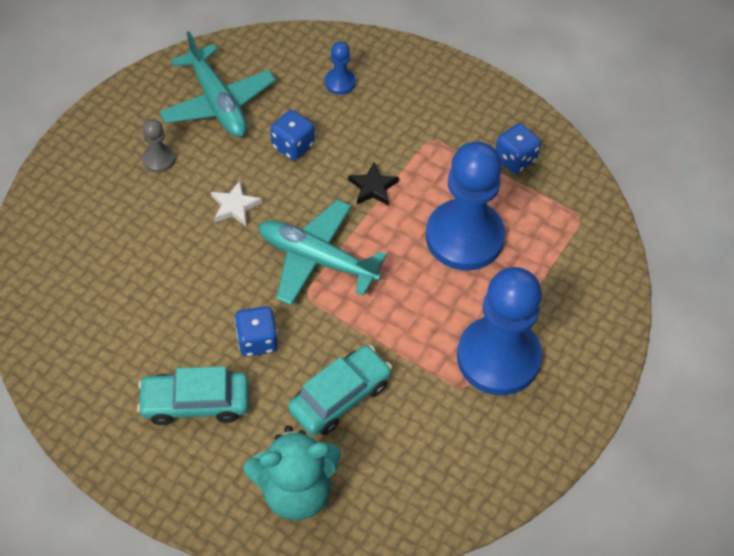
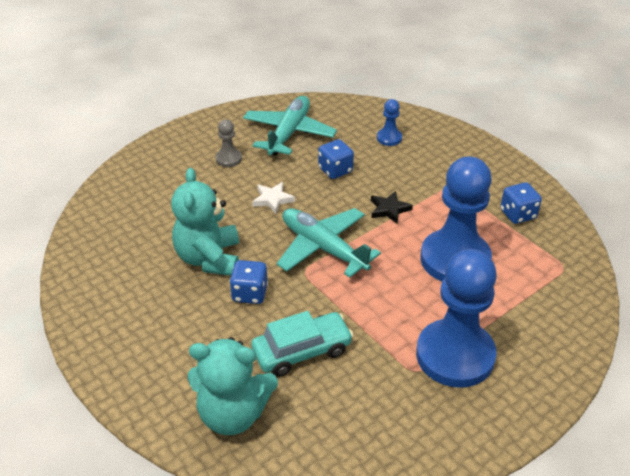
camera: 20 degrees right, 15 degrees down
turquoise car [137,366,248,425] -> none
turquoise plane [159,31,276,137] -> turquoise plane turned 150 degrees counterclockwise [243,96,337,156]
none -> turquoise teddy bear [171,168,239,276]

